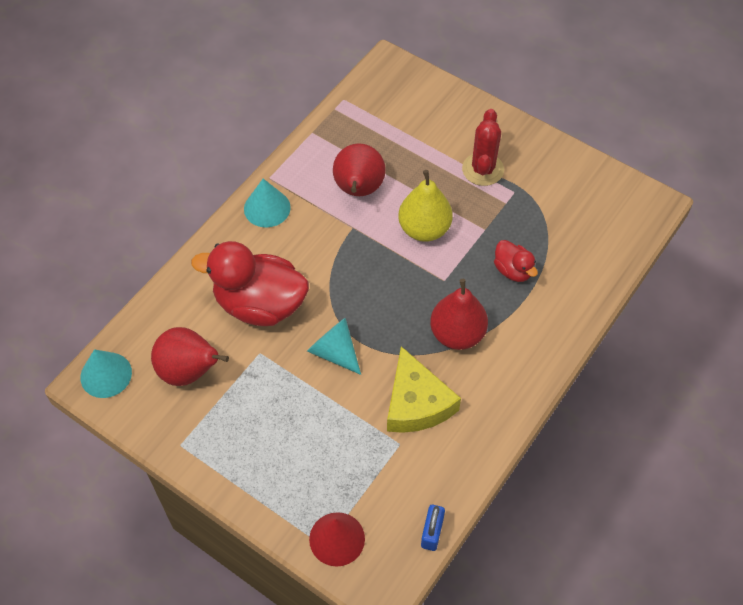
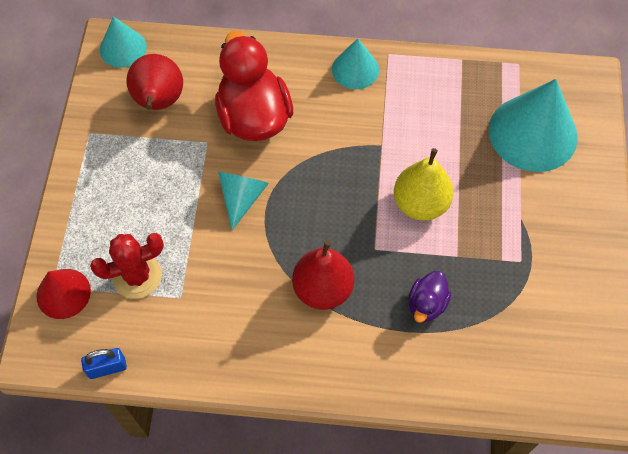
camera: 60 degrees right, 5 degrees up
red pear [333,143,386,196] -> none
yellow cheese [387,346,461,433] -> none
red cactus [462,109,504,186] -> red cactus moved to [90,233,164,299]
red duck [494,240,538,282] -> purple duck [409,271,451,323]
none -> turquoise cone [489,79,578,172]

